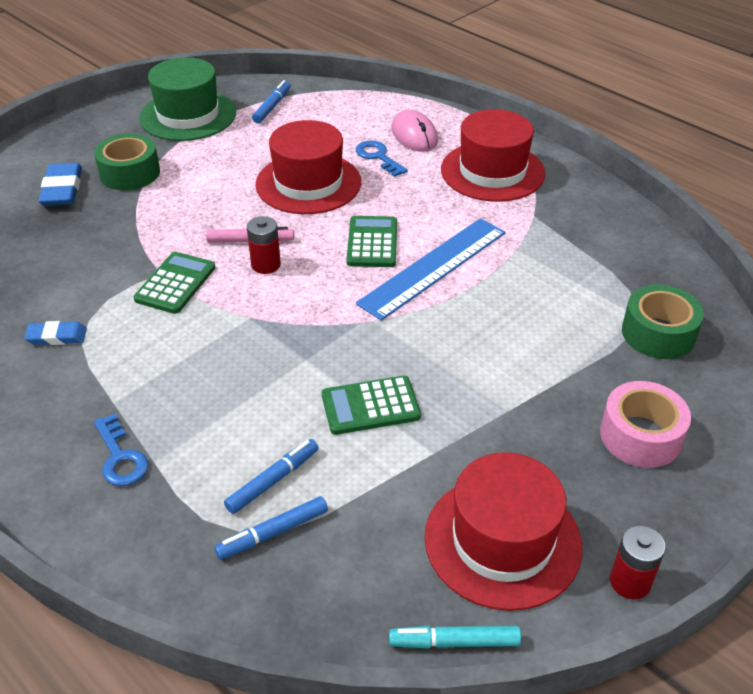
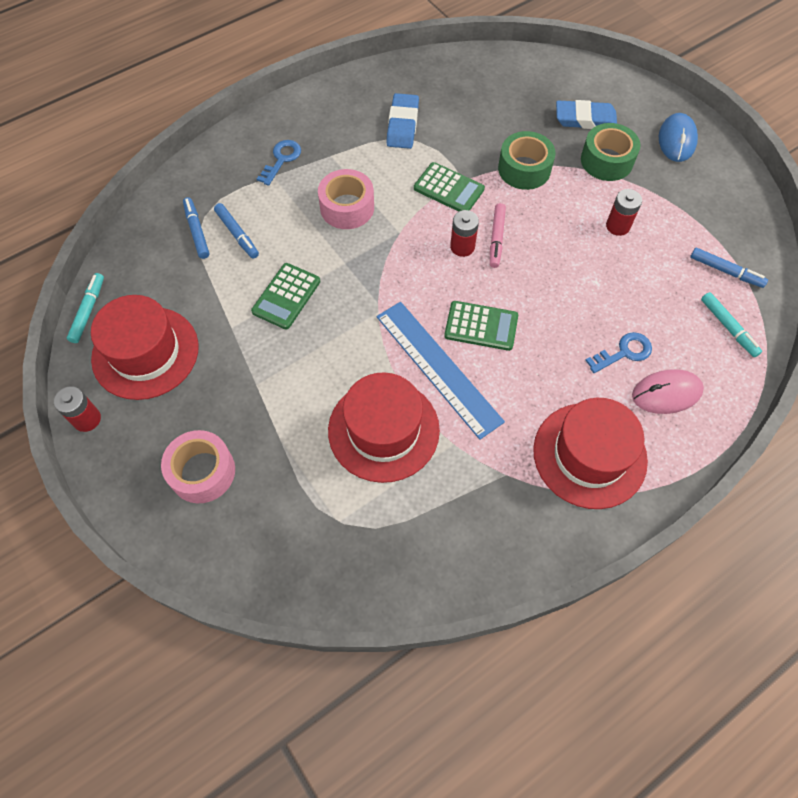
camera: 100 degrees right, 20 degrees up
blue eraser [24,321,87,345] -> blue eraser [386,93,419,149], size x1.59
blue key [94,414,149,486] -> blue key turned 135 degrees clockwise [257,140,301,186]
green hat [139,57,236,141] -> none
red hat [255,120,361,214] -> red hat moved to [328,372,440,483]
green calculator [322,376,421,435] -> green calculator turned 150 degrees counterclockwise [251,263,320,329]
green tape [622,285,704,359] -> green tape moved to [498,131,556,190]
none -> pink tape [318,169,374,229]
none -> red battery [606,189,642,236]
none -> blue mouse [659,113,698,162]
none -> turquoise marker [701,292,762,357]

